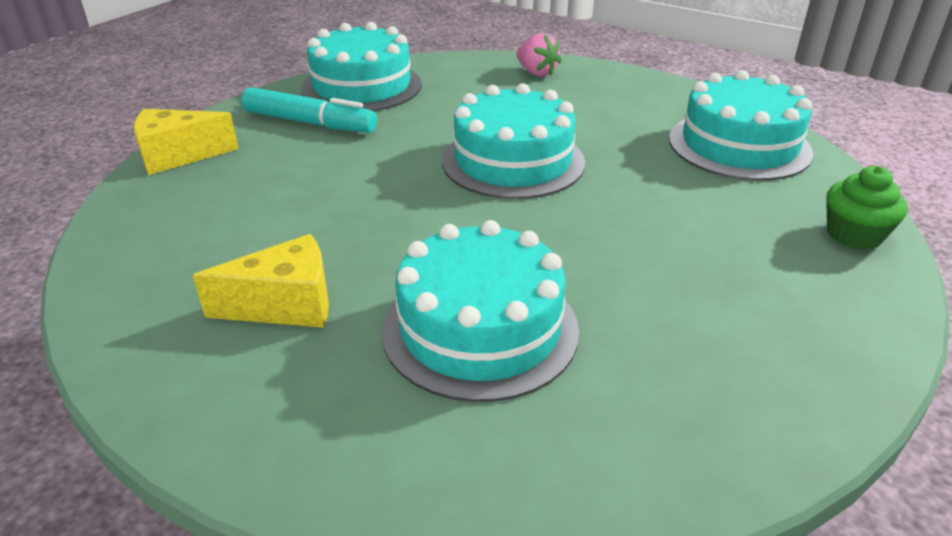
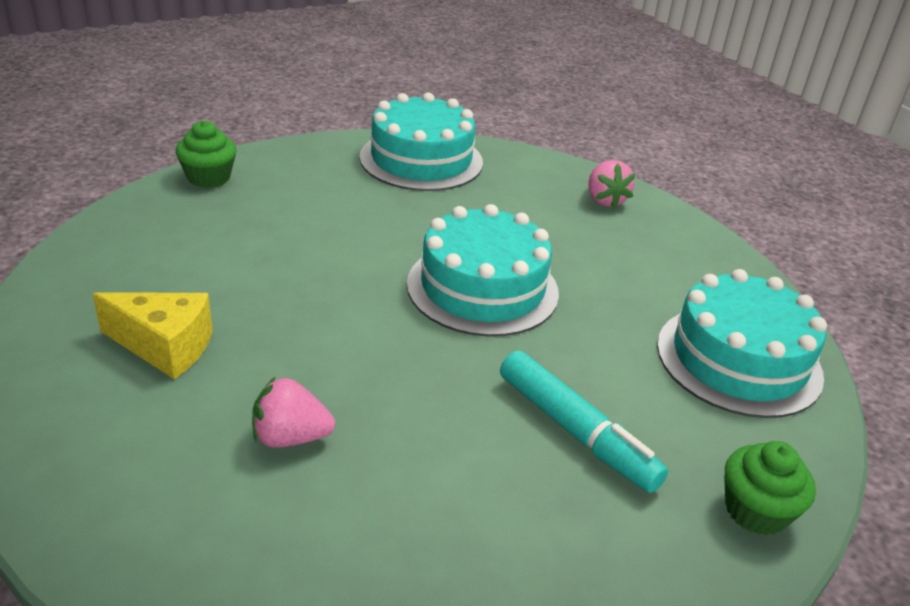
camera: 25 degrees right, 0 degrees up
yellow cheese [134,109,239,175] -> green cupcake [176,121,236,188]
turquoise marker [241,87,377,133] -> turquoise marker moved to [500,350,668,493]
turquoise cake [381,220,579,402] -> pink strawberry [252,377,335,448]

